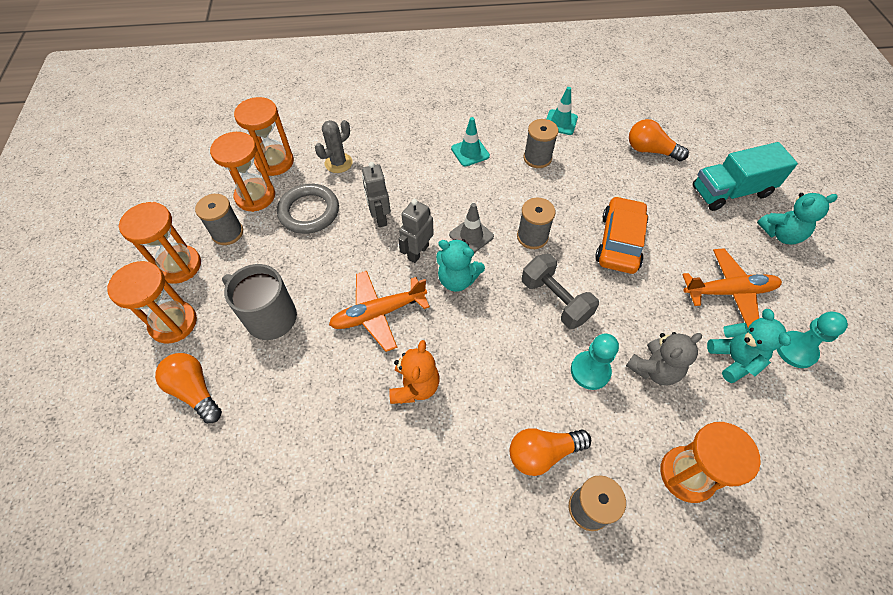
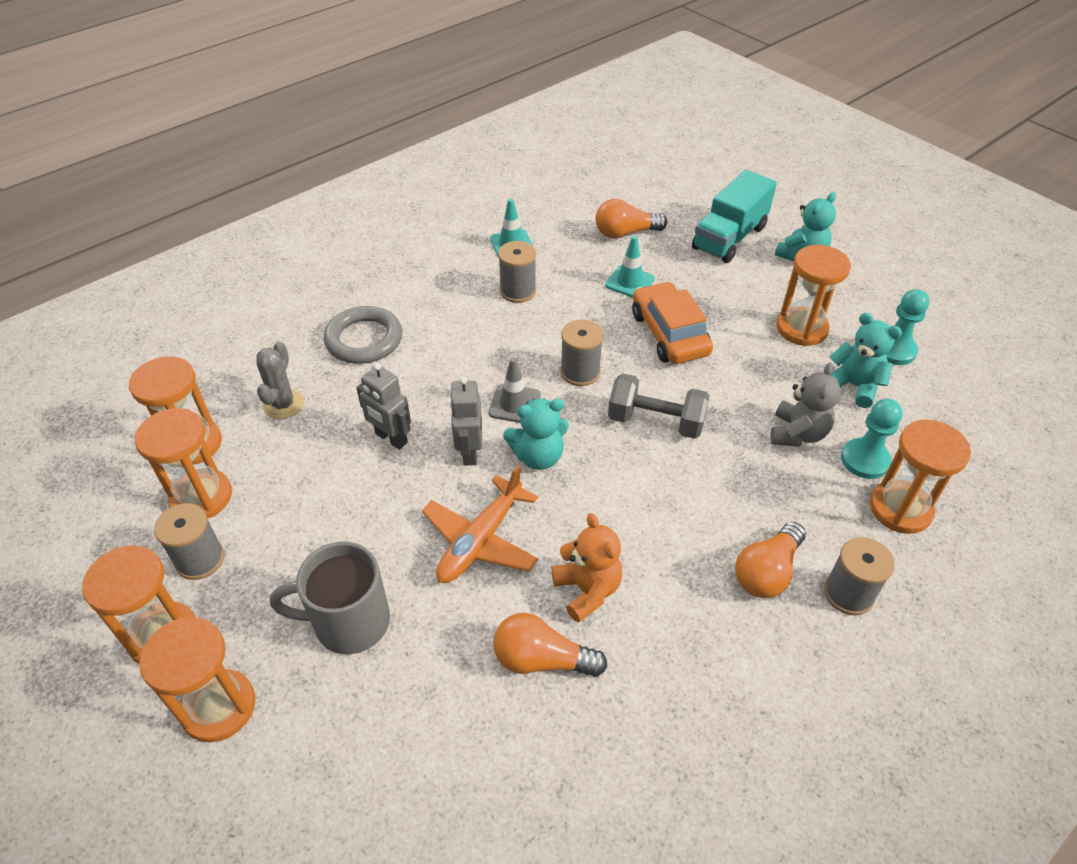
camera: 35 degrees left, 10 degrees down
orange light bulb [155,353,222,423] -> orange light bulb moved to [493,613,608,677]
grey ring [277,184,339,234] -> grey ring moved to [324,306,402,364]
turquoise traffic cone [451,117,490,167] -> turquoise traffic cone moved to [605,236,655,298]
turquoise pawn [571,333,619,390] -> turquoise pawn moved to [841,399,903,479]
orange plane [682,248,782,327] -> orange hourglass [777,245,851,346]

